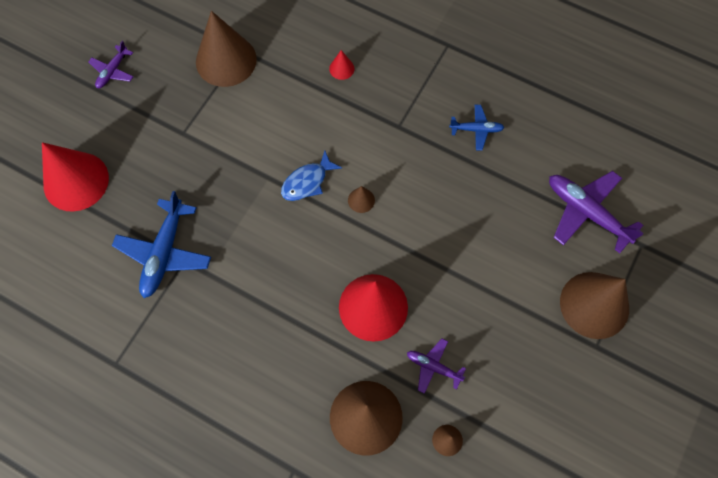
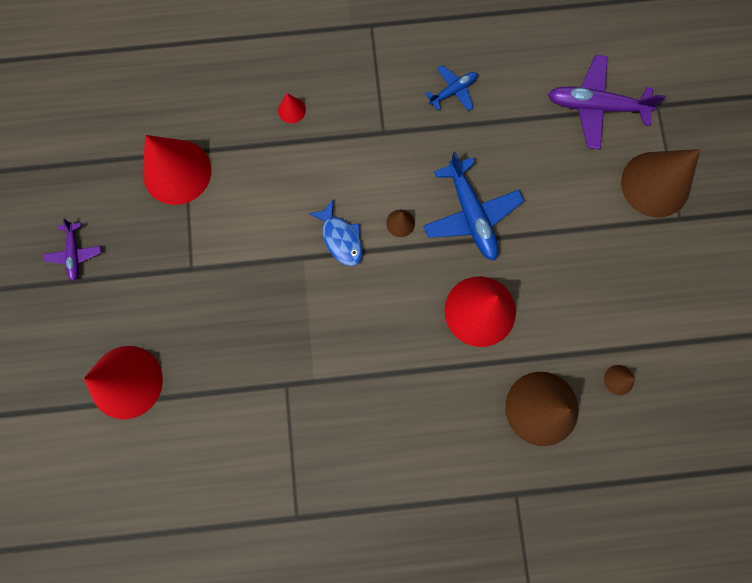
camera: 35 degrees left, 10 degrees up
blue plane [112,191,211,298] -> blue plane moved to [423,151,524,261]
brown cone [196,11,257,87] -> red cone [143,135,211,205]
blue fish [281,151,342,201] -> blue fish turned 45 degrees counterclockwise [308,200,363,266]
purple plane [407,339,466,394] -> none

